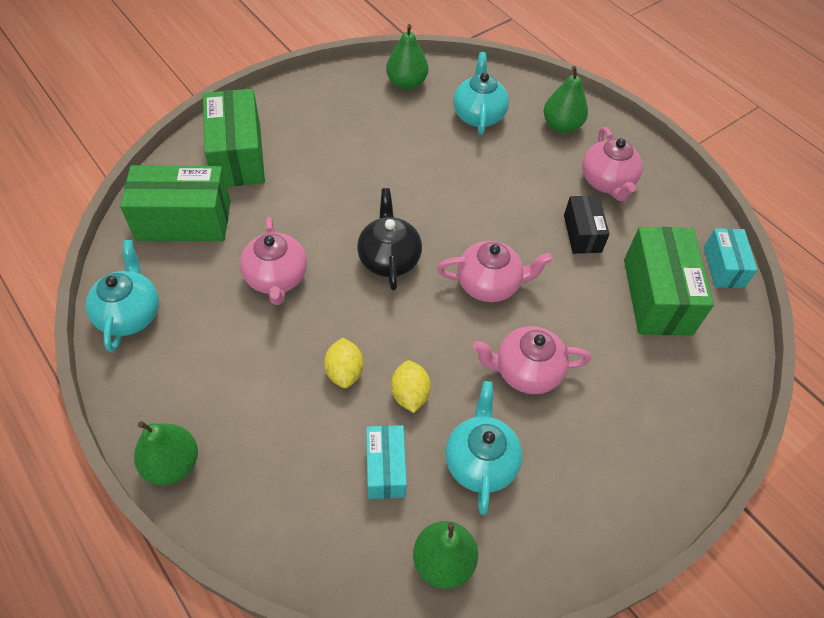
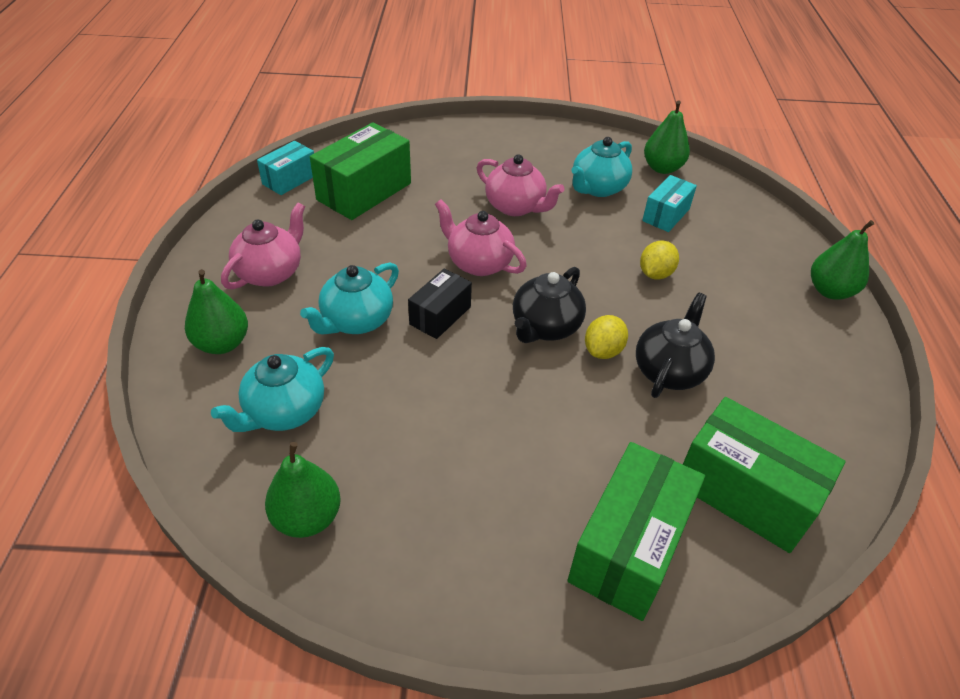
camera: 140 degrees left, 10 degrees down
turquoise teapot [86,240,159,352] -> turquoise teapot moved to [300,263,399,335]
pink teapot [240,217,307,305] -> black teapot [636,293,715,398]
yellow lemon [391,360,431,413] -> yellow lemon moved to [585,315,628,359]
black box [564,195,610,254] -> black box moved to [408,269,472,339]

